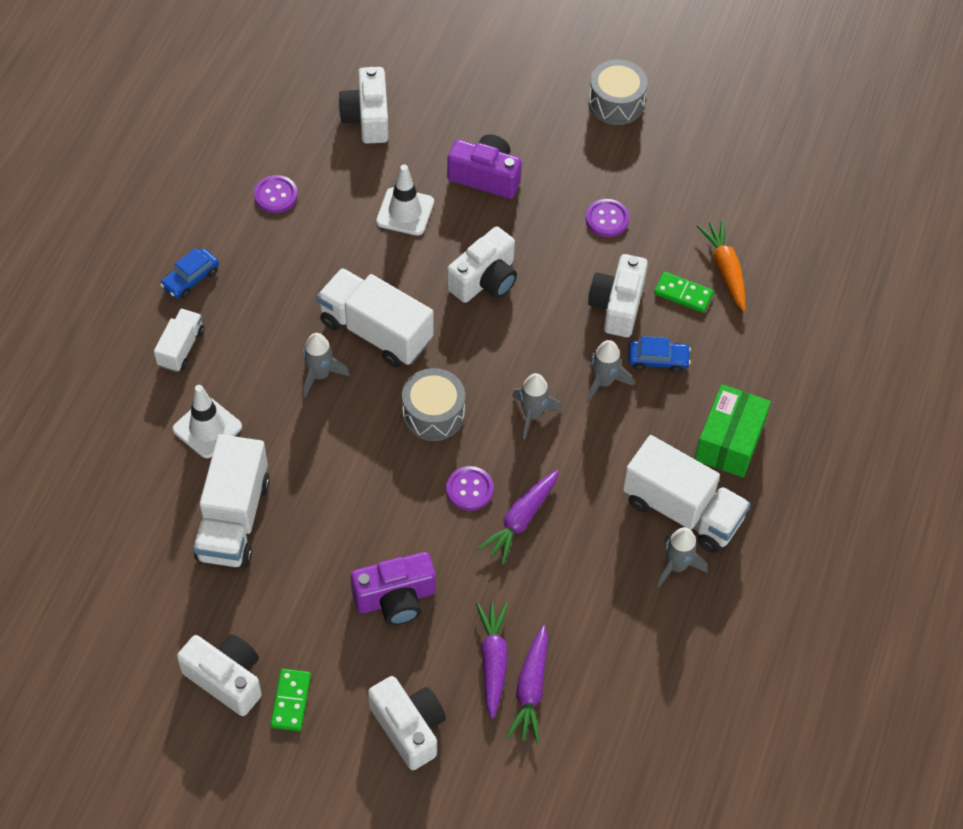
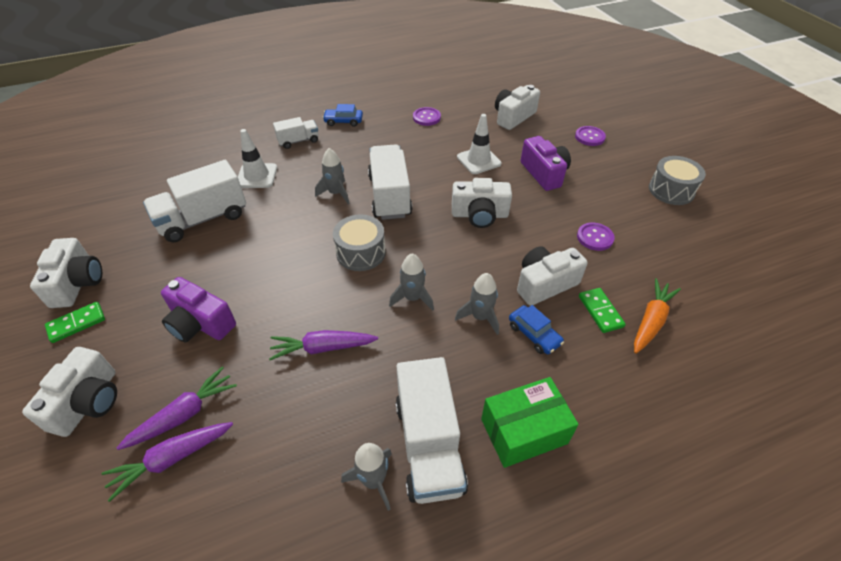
camera: 50 degrees right, 10 degrees down
purple button [446,466,494,511] -> purple button moved to [575,126,606,146]

